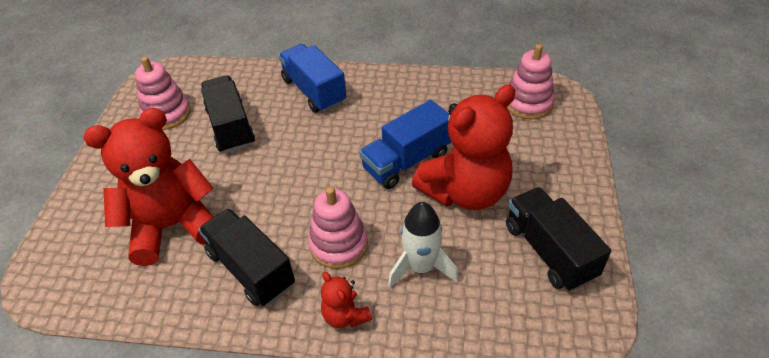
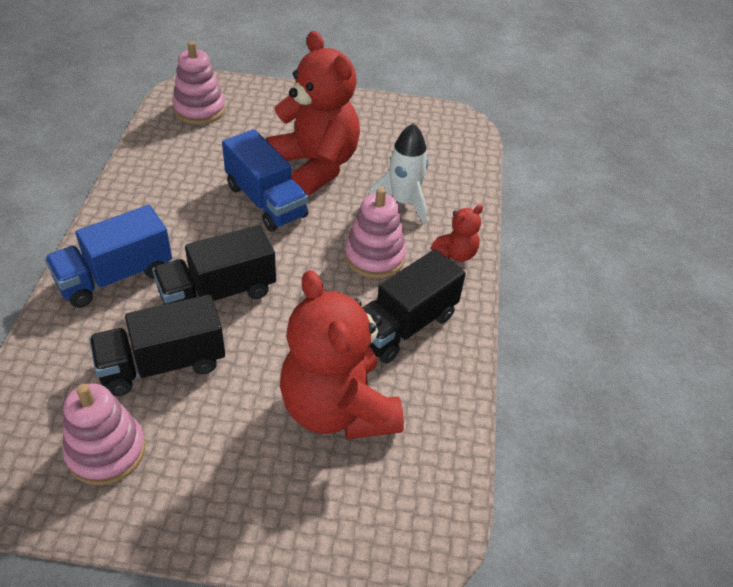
camera: 95 degrees left, 0 degrees up
black truck [506,187,611,291] -> black truck moved to [152,225,276,305]

